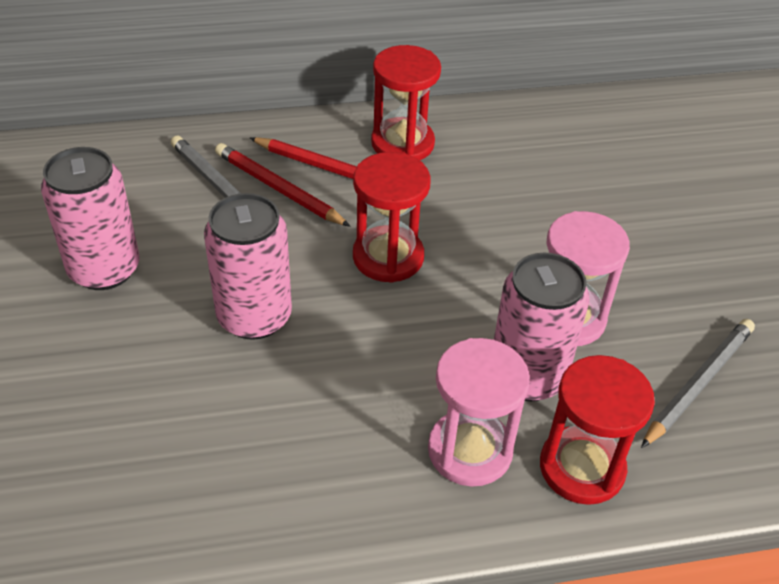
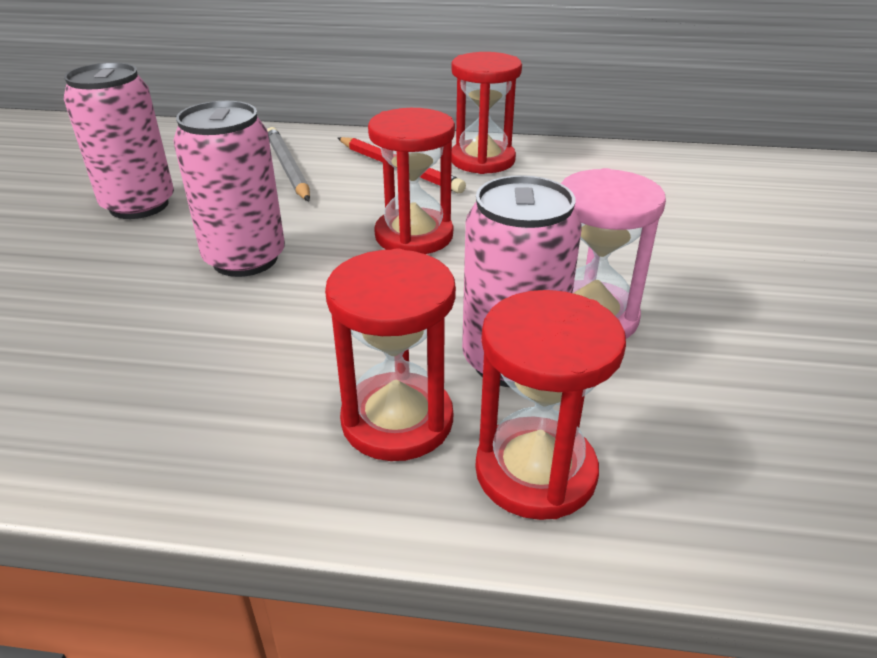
camera: 20 degrees right, 10 degrees down
red pencil [215,143,350,227] -> none
pink hourglass [428,338,530,487] -> red hourglass [325,248,456,461]
grey pencil [641,319,755,448] -> none

